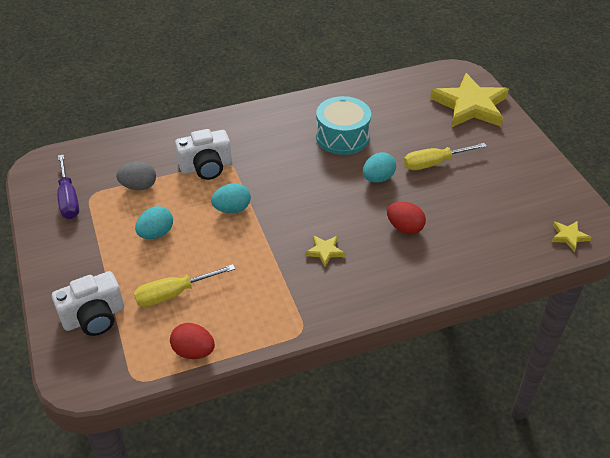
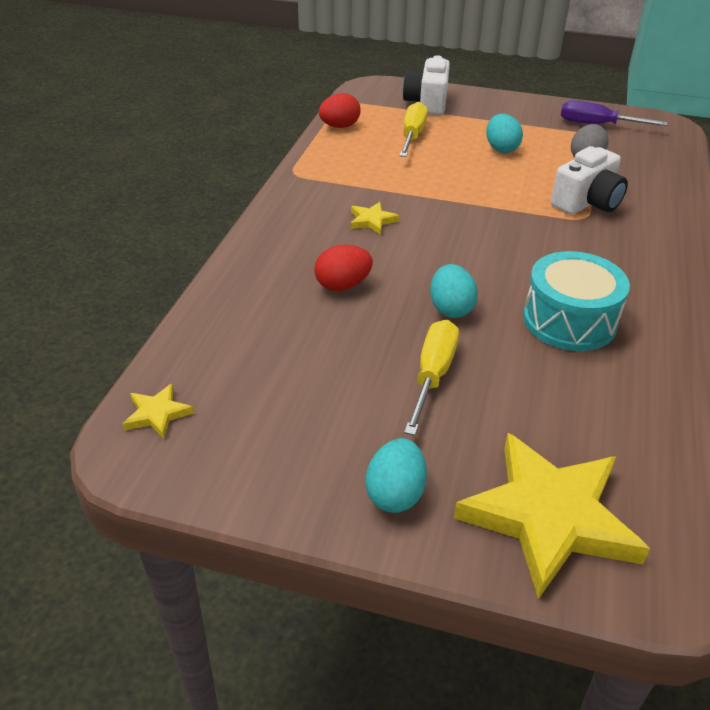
camera: 125 degrees right, 5 degrees down
white camera [175,129,232,180] -> white camera turned 150 degrees counterclockwise [551,146,628,215]
turquoise egg [211,183,251,213] -> turquoise egg moved to [366,438,427,513]

